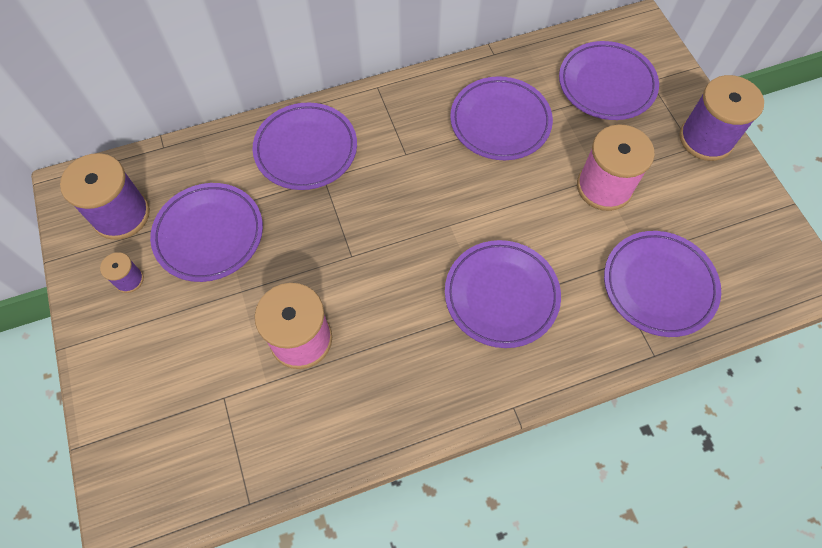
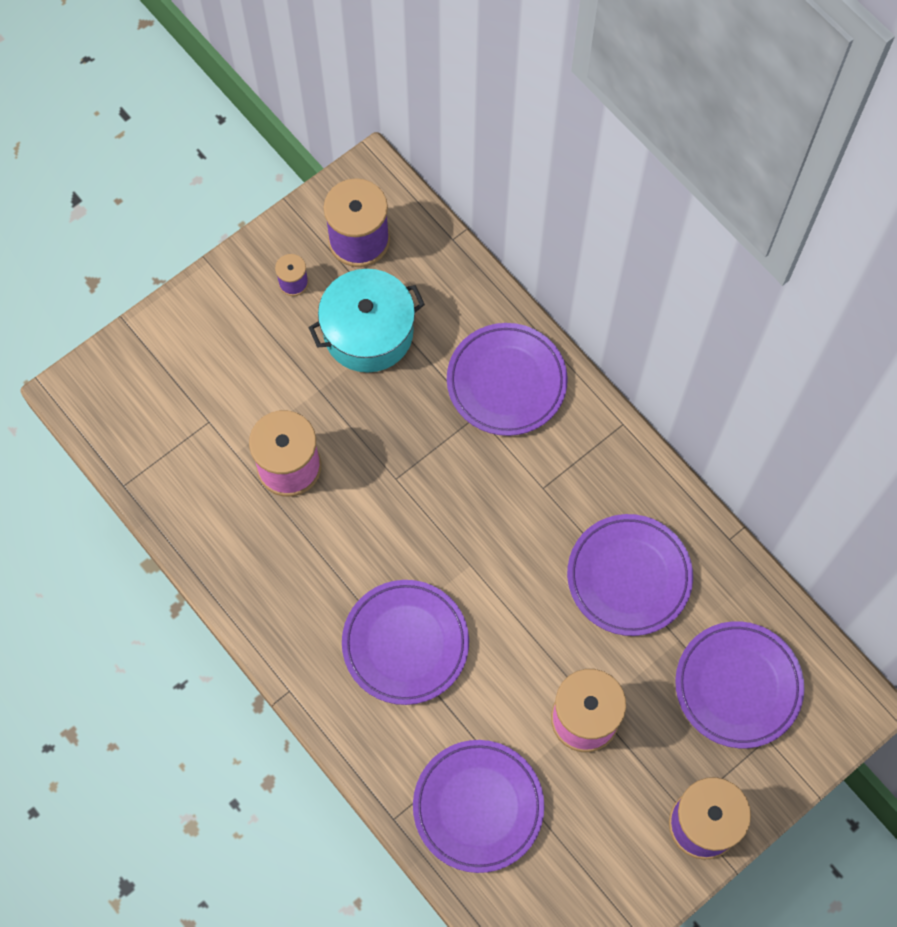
camera: 70 degrees right, 5 degrees up
purple plate [150,183,263,282] -> turquoise pot [308,269,425,372]

